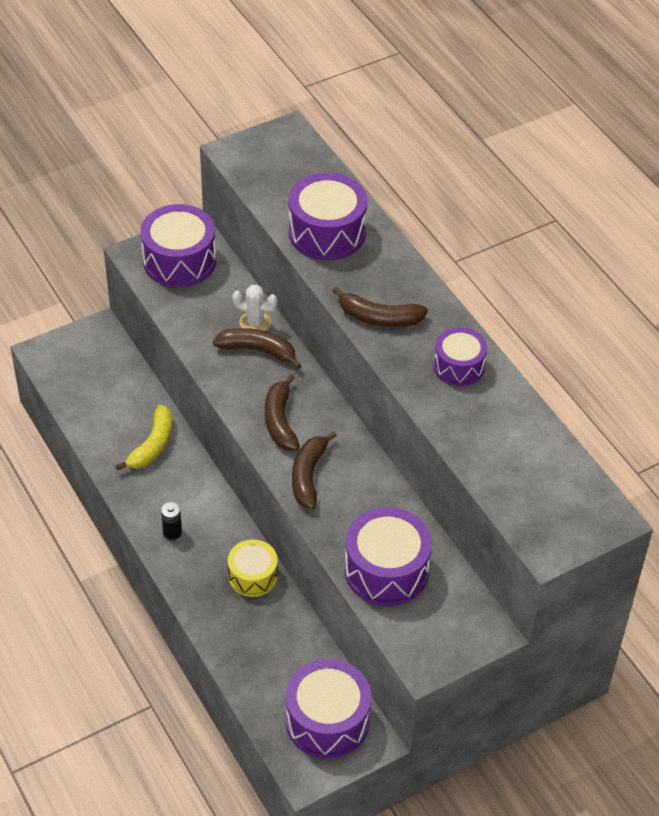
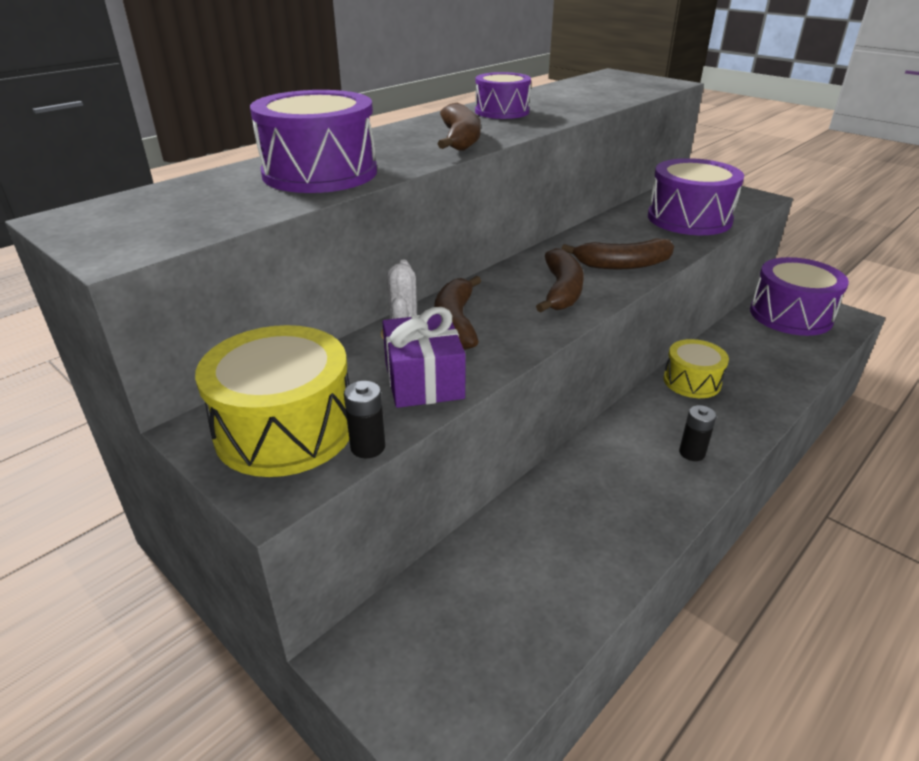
camera: 105 degrees left, 15 degrees down
yellow banana [115,404,173,471] -> none
purple drum [140,204,216,287] -> yellow drum [195,325,349,477]
brown banana [265,374,300,450] -> brown banana turned 60 degrees counterclockwise [536,248,584,312]
none -> black battery [344,381,385,458]
none -> purple gift [382,307,466,408]

